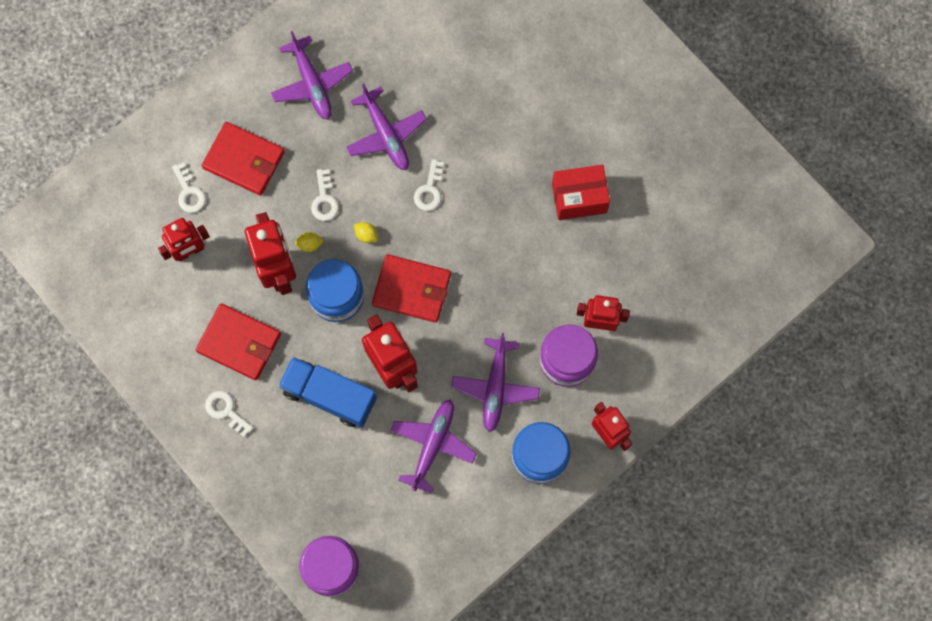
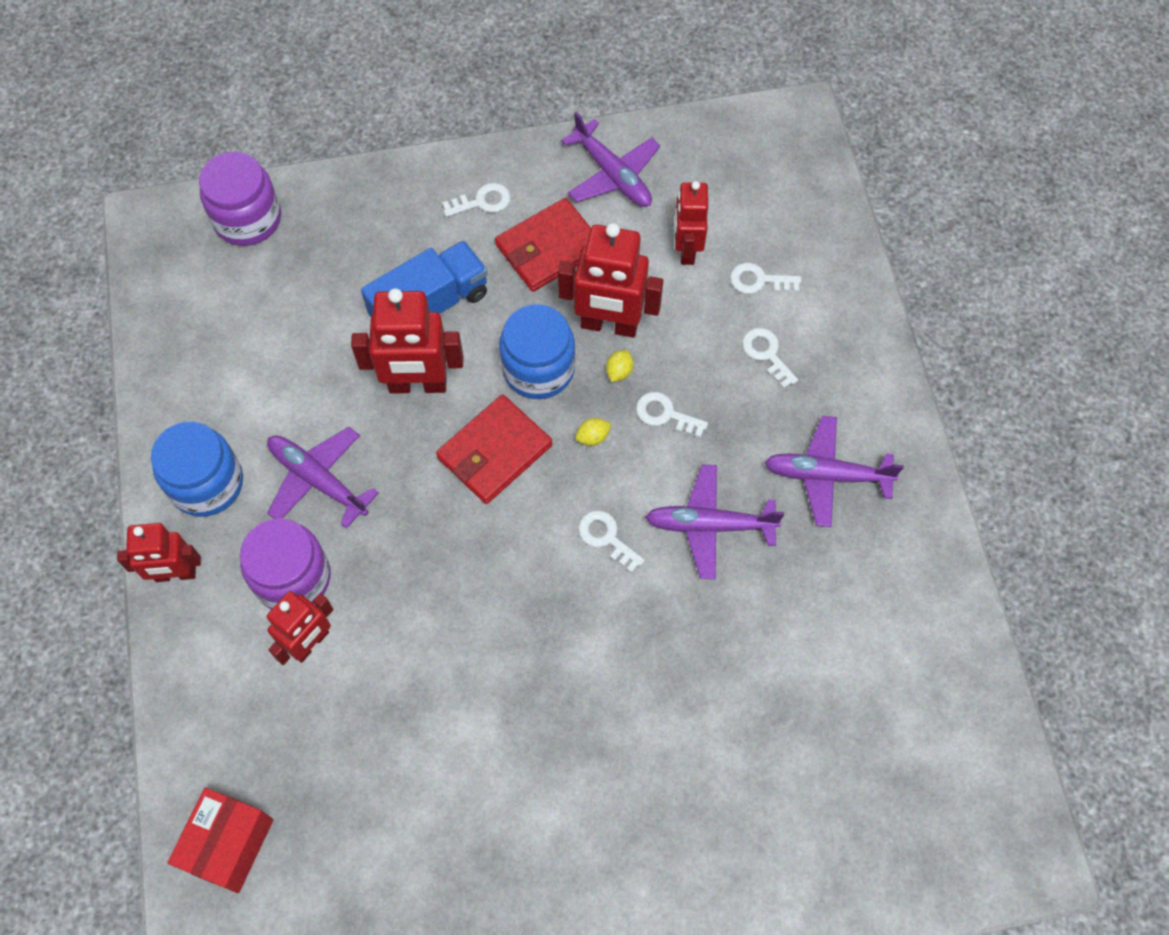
camera: 120 degrees right, 10 degrees down
red wallet [202,122,285,196] -> white key [742,328,798,389]
purple plane [390,399,477,494] -> purple plane moved to [561,112,660,207]
red box [552,165,610,220] -> red box moved to [167,787,274,893]

